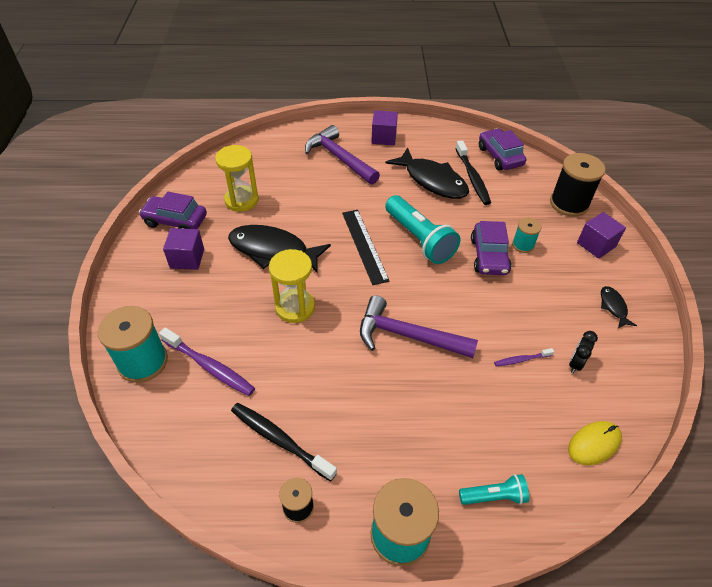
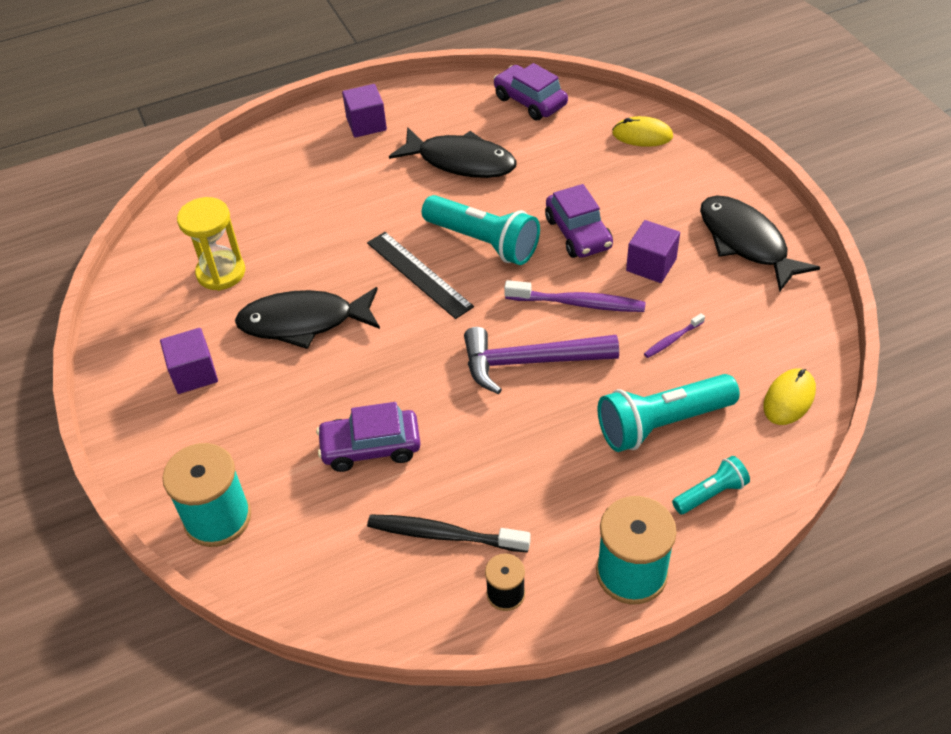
camera: 20 degrees left, 0 degrees up
purple car [139,192,207,229] -> purple car moved to [316,402,421,472]
purple toothbrush [159,327,255,396] -> purple toothbrush moved to [504,280,646,312]
yellow hourglass [269,249,315,323] -> none
purple hammer [305,125,380,185] -> none
black toothbrush [455,140,491,205] -> none
turquoise spool [512,218,541,253] -> none
black spool [550,153,606,217] -> yellow mouse [612,116,673,147]
black clock [569,331,598,373] -> none
purple cube [577,212,626,259] -> purple cube moved to [626,220,680,283]
black fish [601,286,637,328] -> black fish [700,195,820,291], size x2.14
none -> turquoise flashlight [598,374,740,452]

